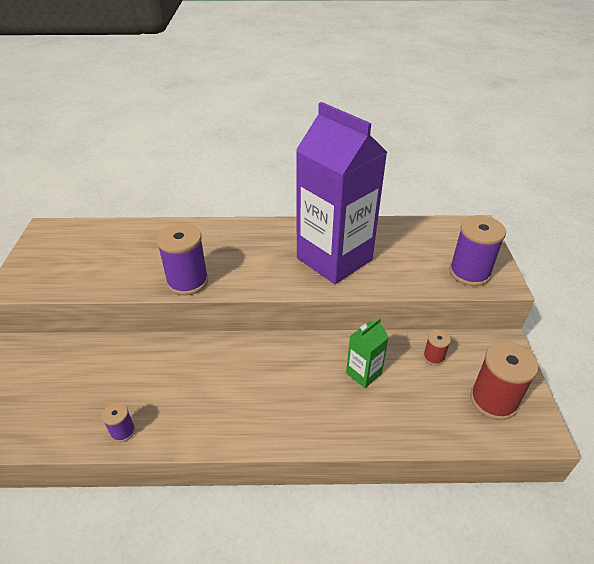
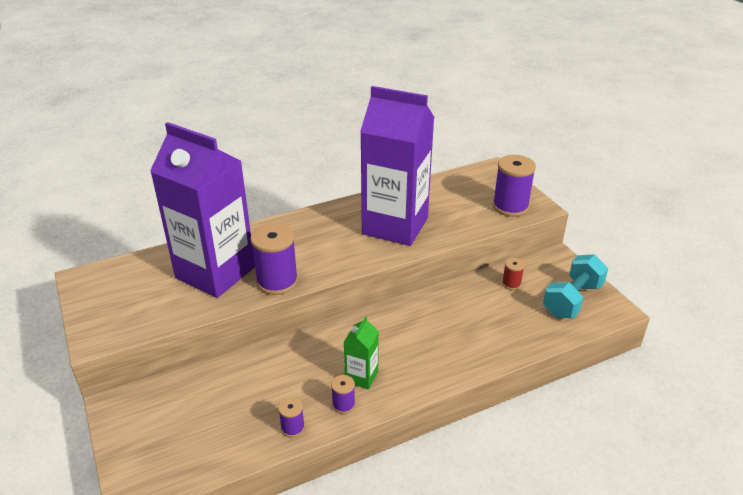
camera: 25 degrees left, 5 degrees down
green carton [346,318,389,388] -> green carton moved to [344,316,379,389]
red spool [470,341,539,420] -> turquoise dumbbell [543,254,608,318]
none -> purple carton [150,122,255,298]
none -> purple spool [331,375,355,414]

